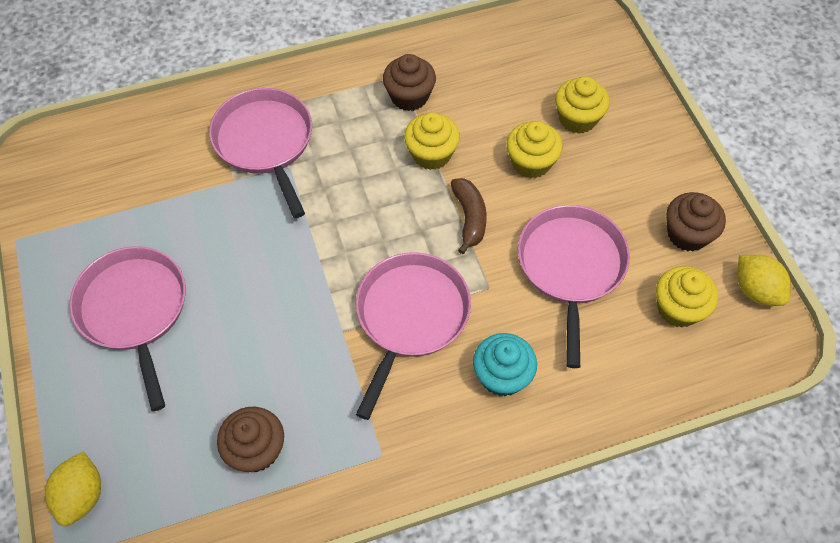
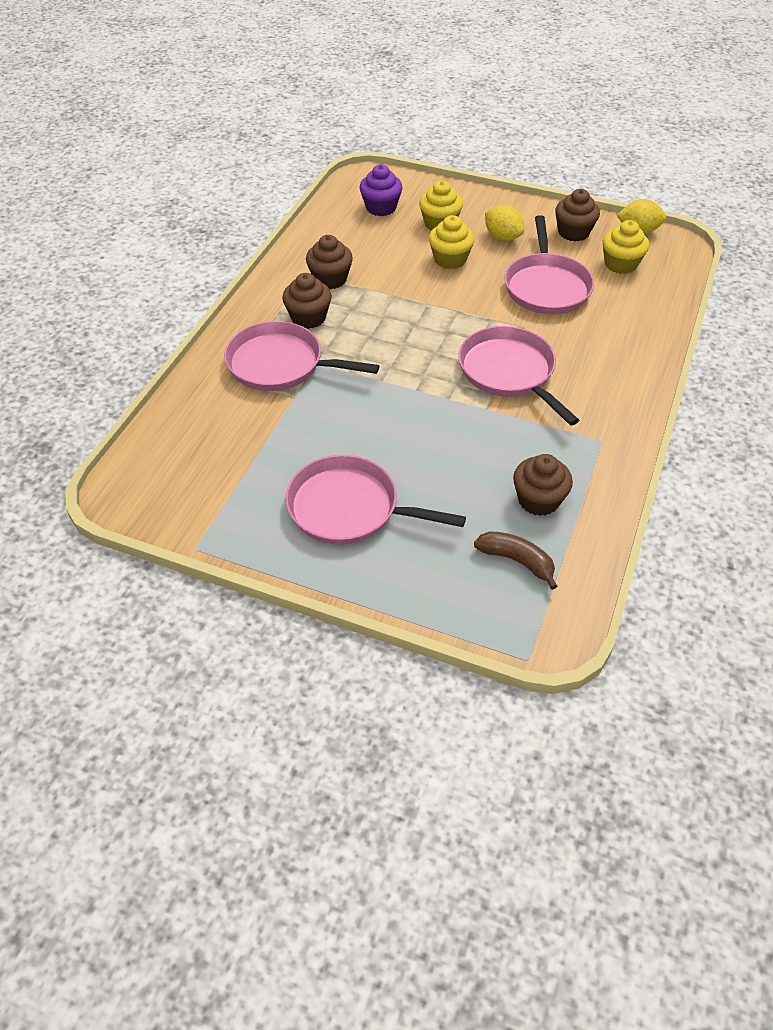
camera: 50 degrees left, 10 degrees down
yellow lemon [45,451,101,526] -> yellow lemon moved to [485,205,524,241]
yellow cupcake [404,112,460,170] -> none
brown banana [451,178,487,254] -> brown banana moved to [474,531,558,590]
turquoise cupcake [473,333,537,396] -> none
pink pan [518,205,630,368] -> pink pan turned 135 degrees counterclockwise [505,215,594,314]
none -> brown cupcake [282,273,332,329]
none -> purple cupcake [360,165,403,216]

